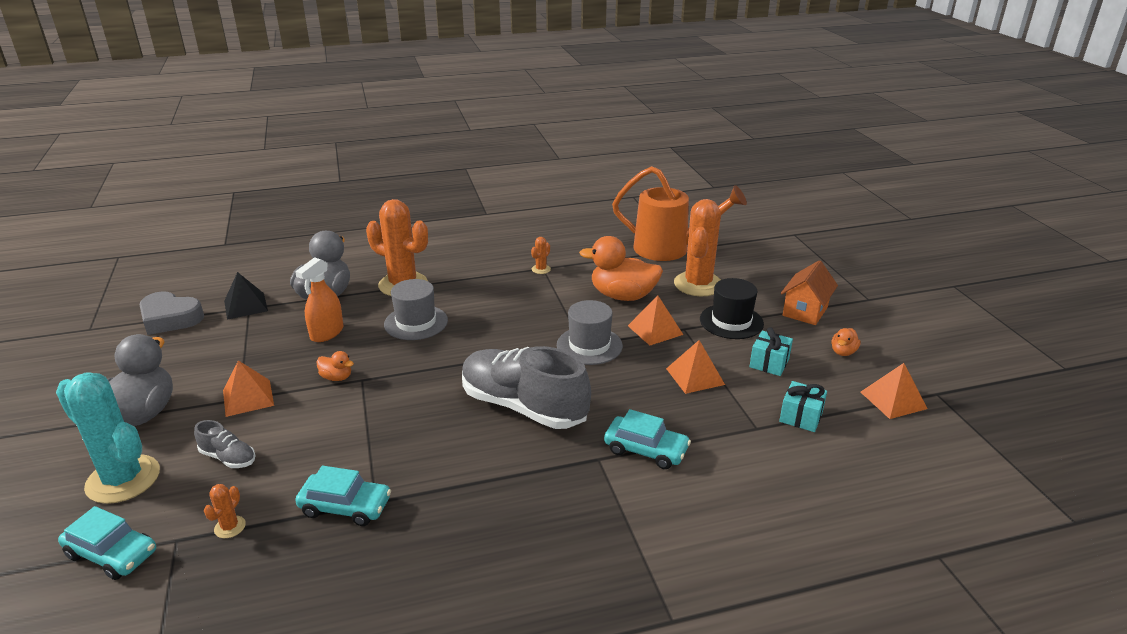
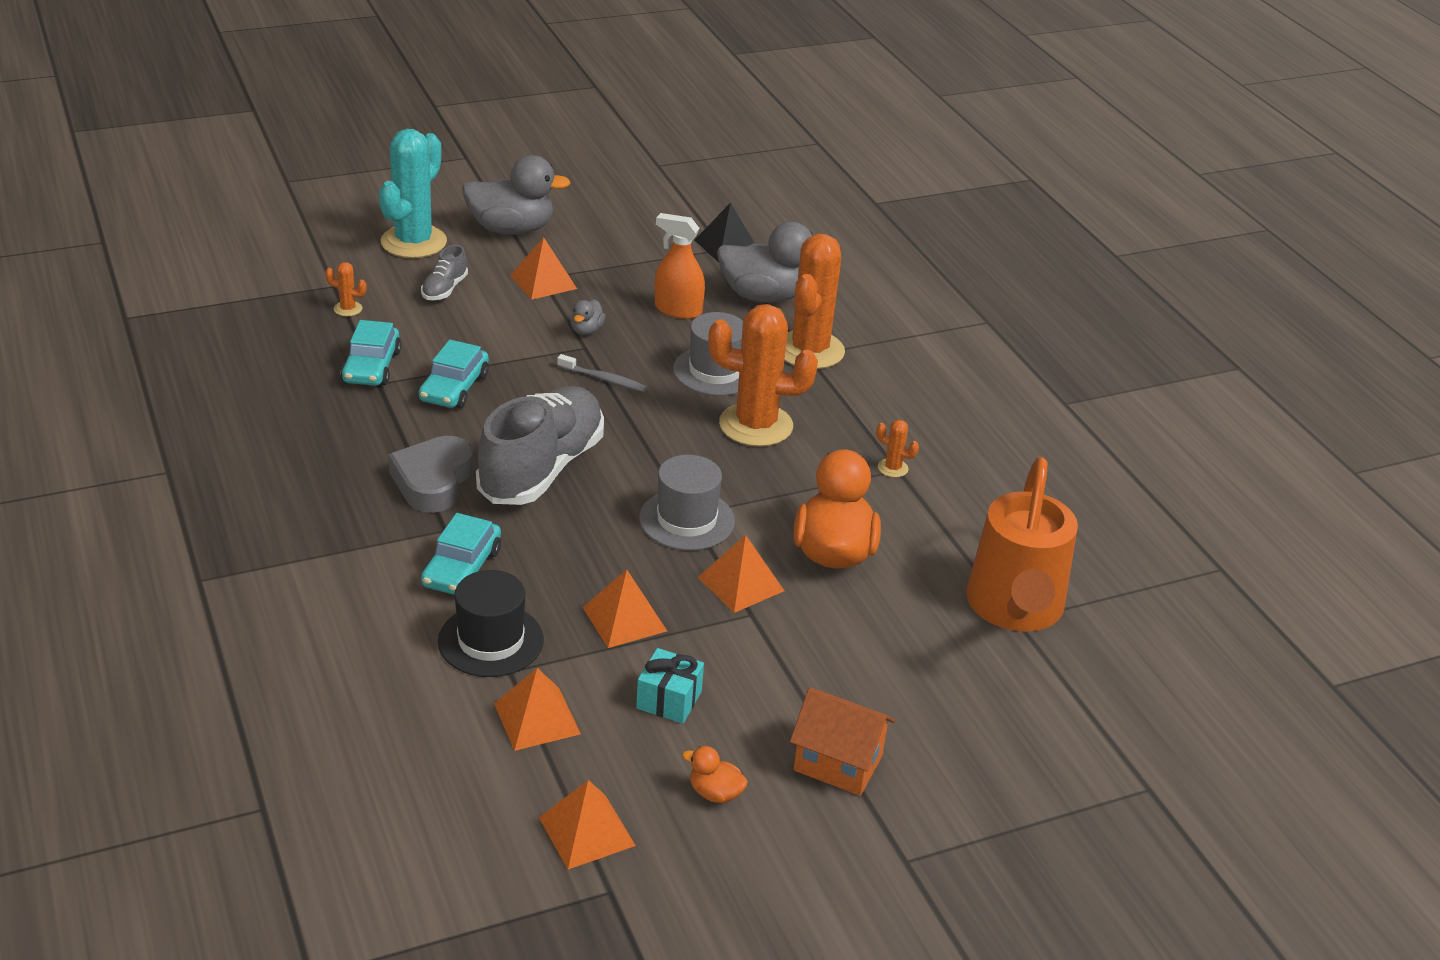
camera: 80 degrees right, 5 degrees up
turquoise car [58,506,156,580] -> turquoise car moved to [419,340,489,408]
grey heart [139,291,204,335] -> grey heart moved to [388,436,474,513]
orange duck [317,351,354,381] -> grey duck [570,299,606,335]
orange cactus [674,199,721,296] -> orange cactus moved to [708,304,818,447]
black hat [700,278,764,339] -> black hat moved to [438,570,544,677]
turquoise gift [779,381,827,432] -> orange pyramid [494,668,581,751]
none -> grey toothbrush [557,354,647,392]

